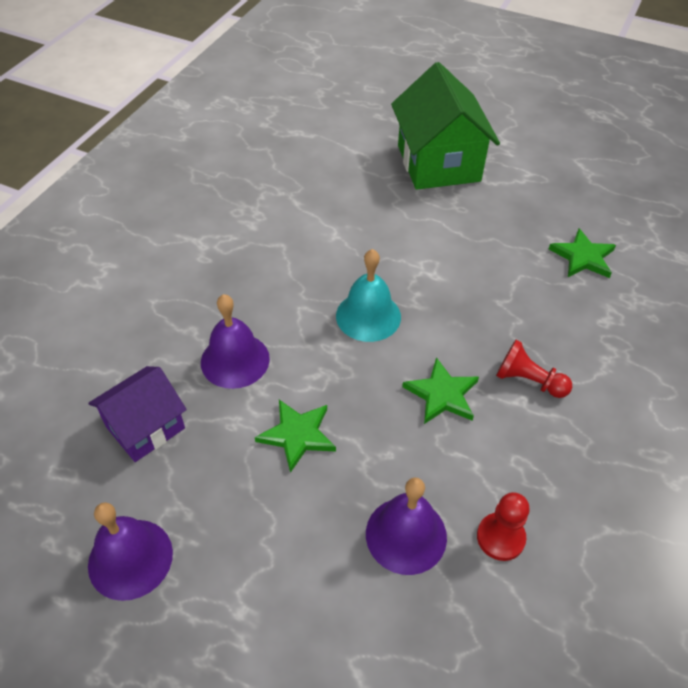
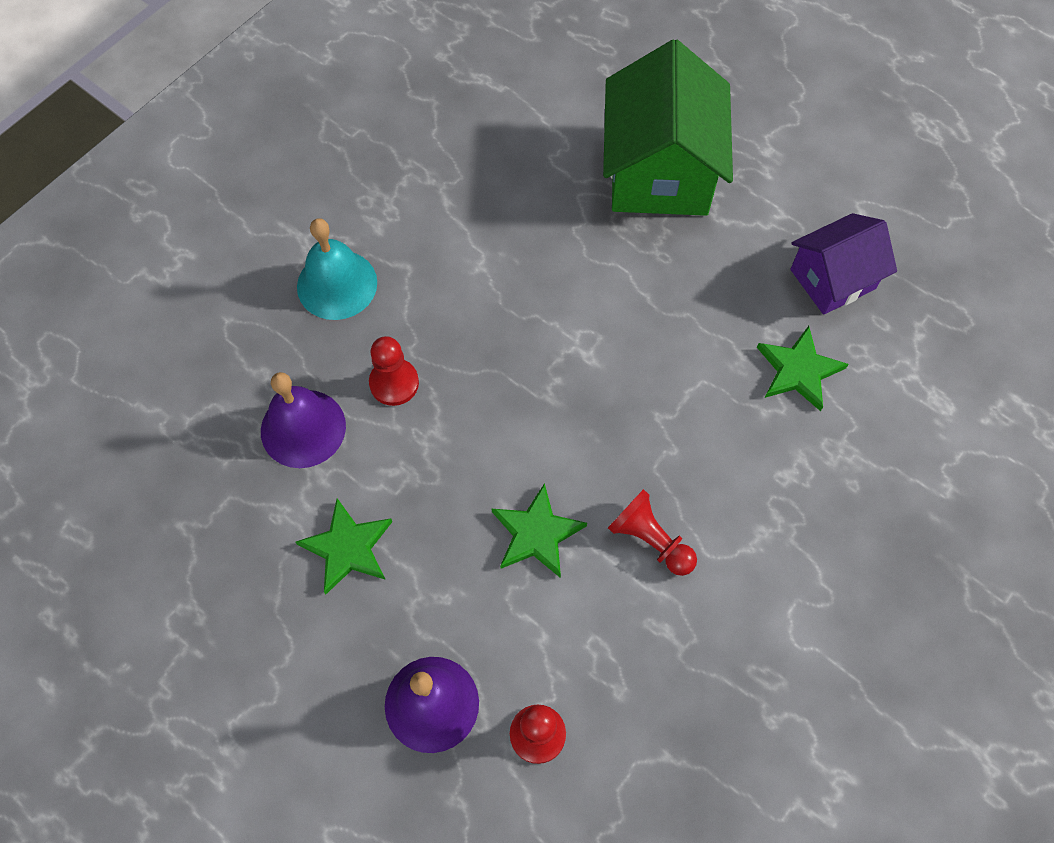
camera: 15 degrees right, 15 degrees up
purple house [88,366,187,462] -> purple house moved to [790,213,897,315]
purple bell [88,502,173,601] -> none
turquoise bell [336,249,401,342] -> turquoise bell moved to [297,218,377,320]
none -> red pawn [369,336,419,406]

